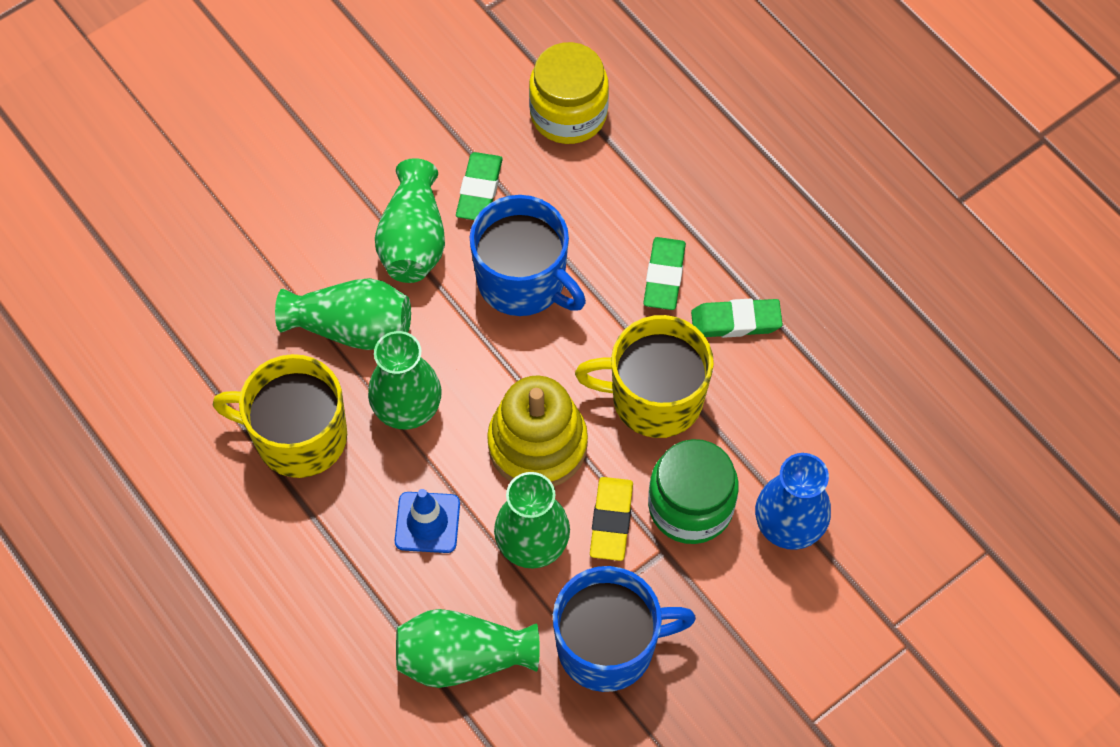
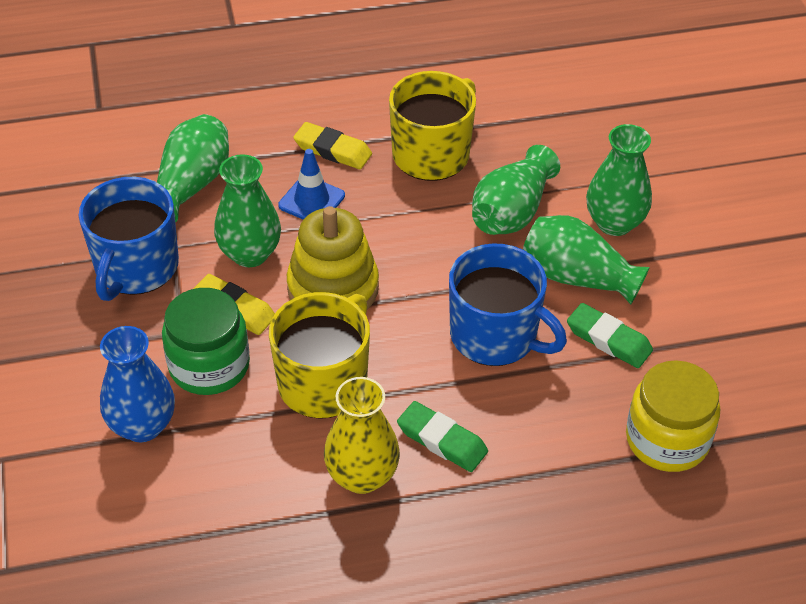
camera: 115 degrees right, 15 degrees down
green vase [368,331,442,429] -> green vase moved to [586,124,652,236]
blue mug [470,195,586,316] -> blue mug turned 120 degrees counterclockwise [449,243,567,366]
green eraser [691,299,782,338] -> yellow vase [324,377,400,494]
none -> yellow eraser [293,122,372,169]

